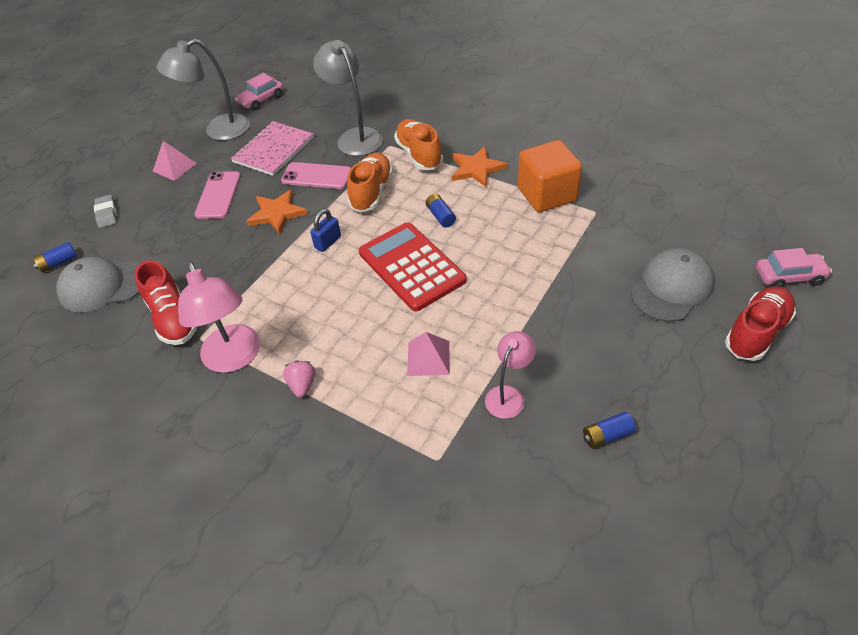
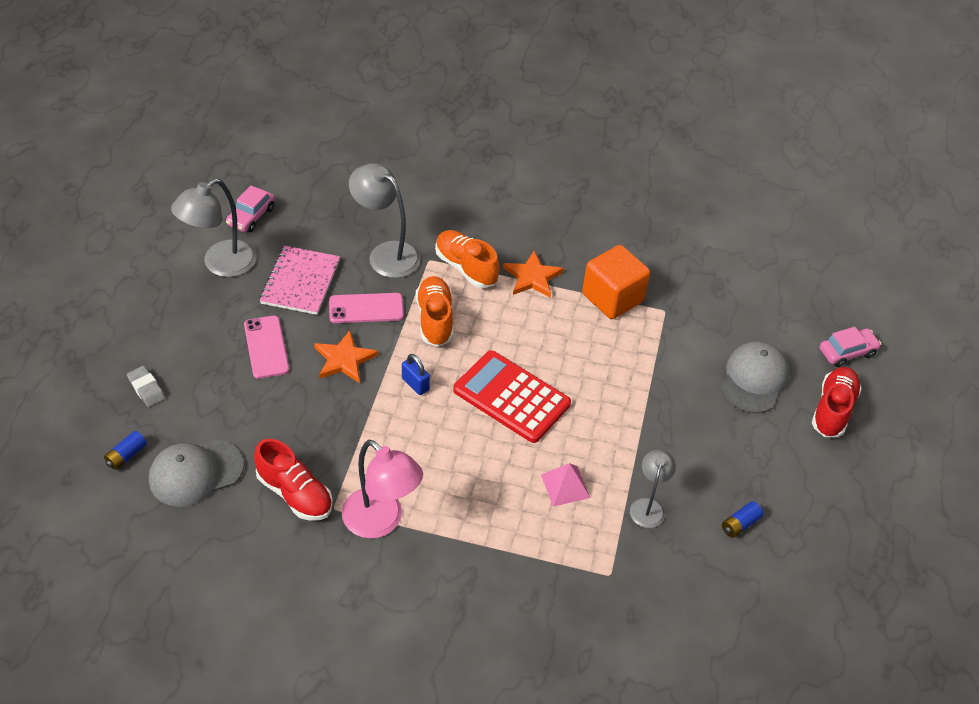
camera: 25 degrees left, 0 degrees up
pink pyramid [153,141,197,181] -> none
pink strawberry [283,361,315,398] -> none
blue padlock [310,209,341,252] -> blue padlock turned 60 degrees counterclockwise [402,354,430,395]
blue battery [426,194,456,228] -> none
pink lamp [485,331,536,419] -> grey lamp [630,449,676,528]

